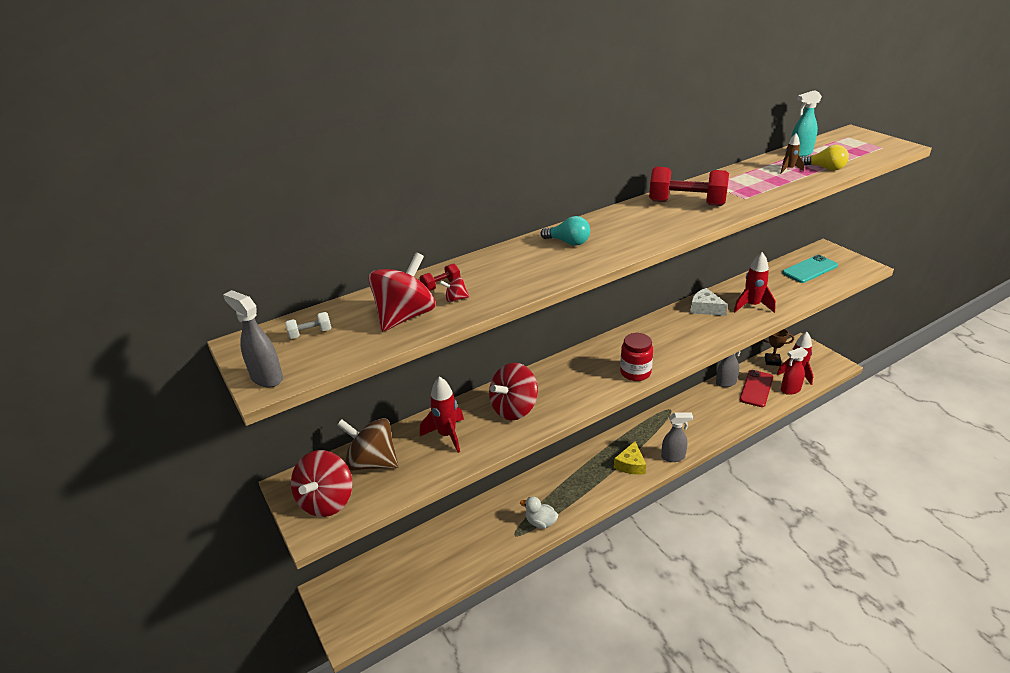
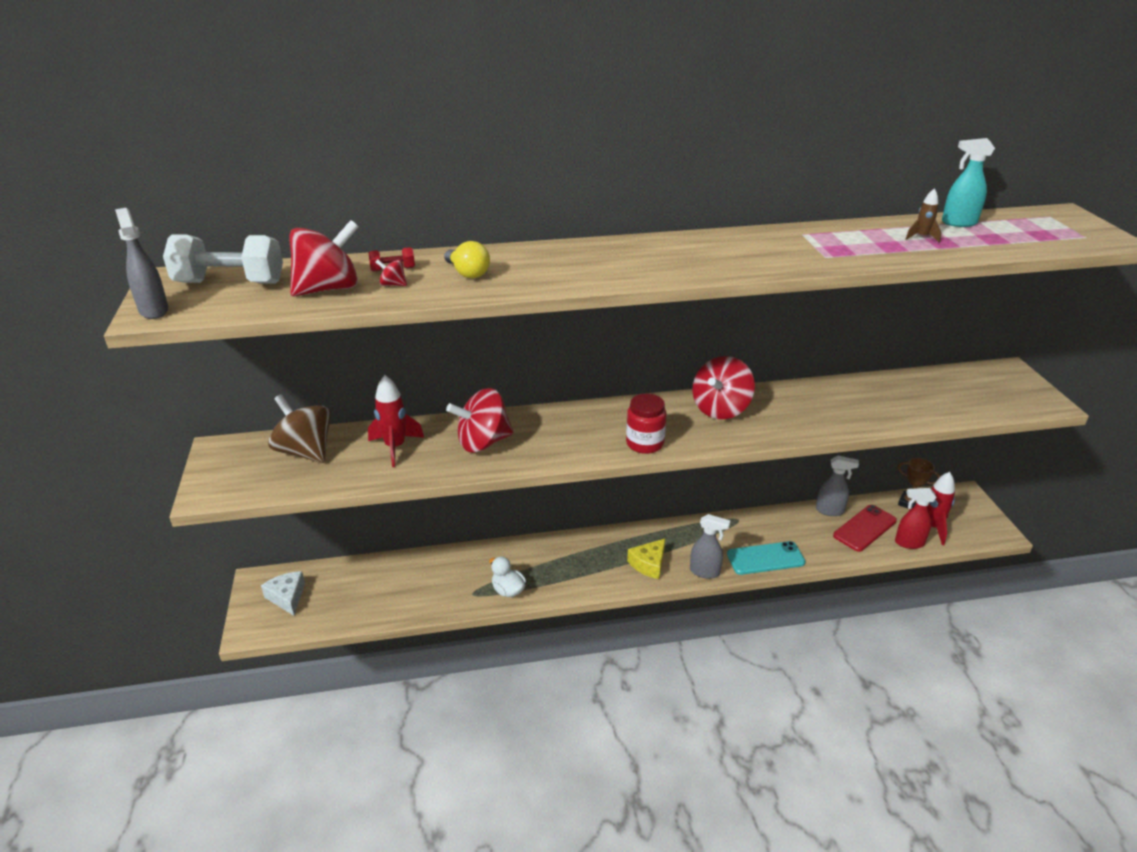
camera: 20 degrees right, 0 degrees up
white dumbbell [285,312,331,339] -> white dumbbell [163,234,283,284], size x2.26
red spinning top [291,450,352,517] -> red spinning top moved to [692,356,755,419]
turquoise light bulb [541,216,590,246] -> none
red dumbbell [649,167,729,206] -> none
white cheese [690,288,728,316] -> white cheese moved to [261,571,305,616]
red rocket [734,252,776,313] -> none
turquoise phone [782,255,838,283] -> turquoise phone moved to [727,541,806,575]
yellow light bulb [801,145,849,171] -> yellow light bulb moved to [444,241,490,278]

